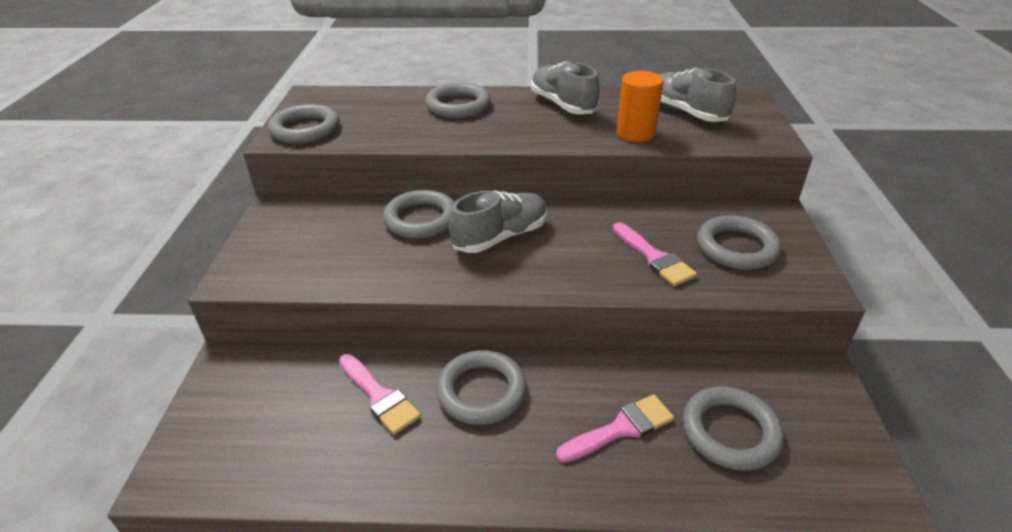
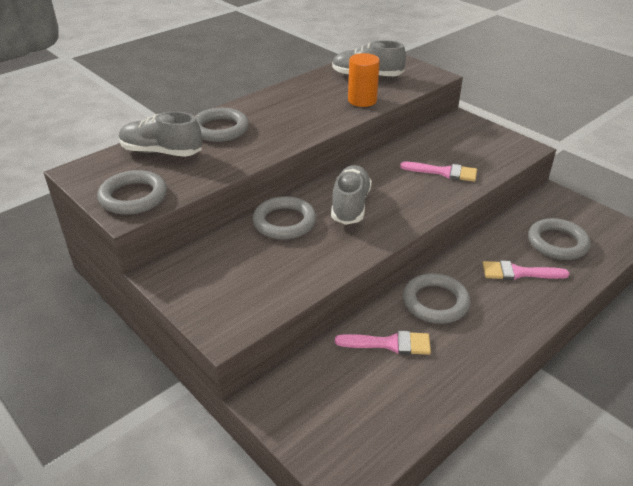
camera: 45 degrees left, 0 degrees up
grey shoe [531,61,600,114] -> grey shoe moved to [119,111,202,157]
pink brush [556,395,674,463] -> pink brush turned 105 degrees counterclockwise [483,261,570,280]
grey ring [697,215,781,270] -> none

